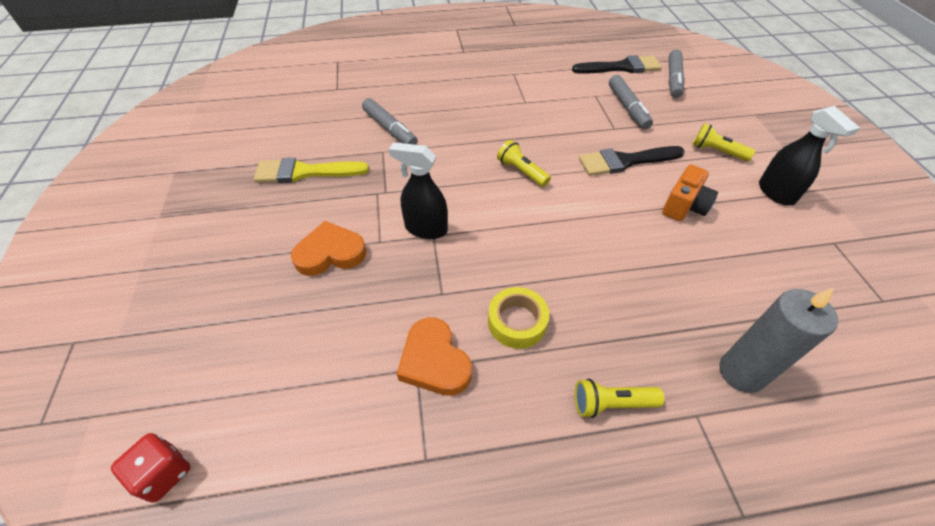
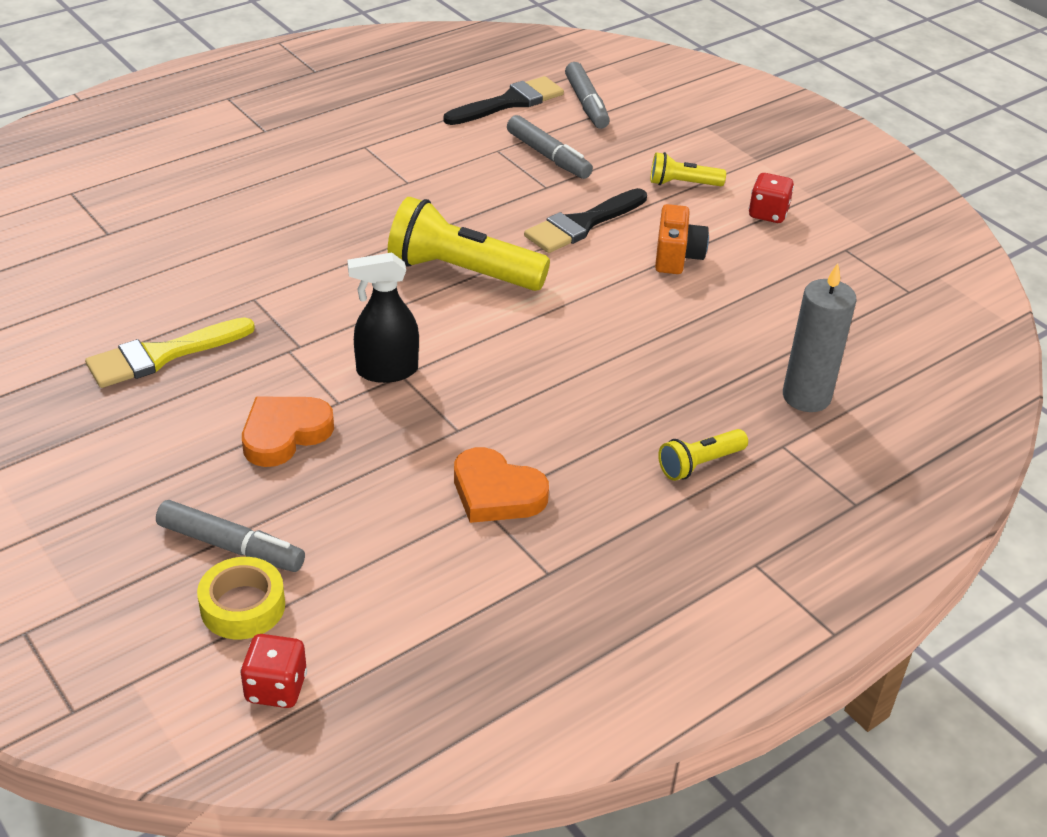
camera: 30 degrees left, 10 degrees down
grey marker [362,98,418,145] -> grey marker moved to [156,500,305,572]
yellow tape [488,287,549,349] -> yellow tape moved to [197,557,285,639]
yellow flashlight [497,140,551,187] -> yellow flashlight [388,197,550,291], size x1.94
black spray bottle [759,106,860,205] -> red dice [749,173,794,223]

